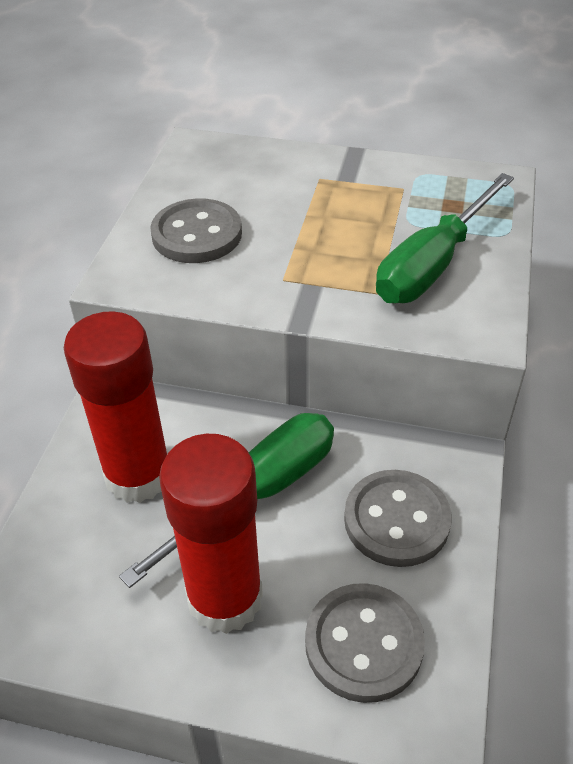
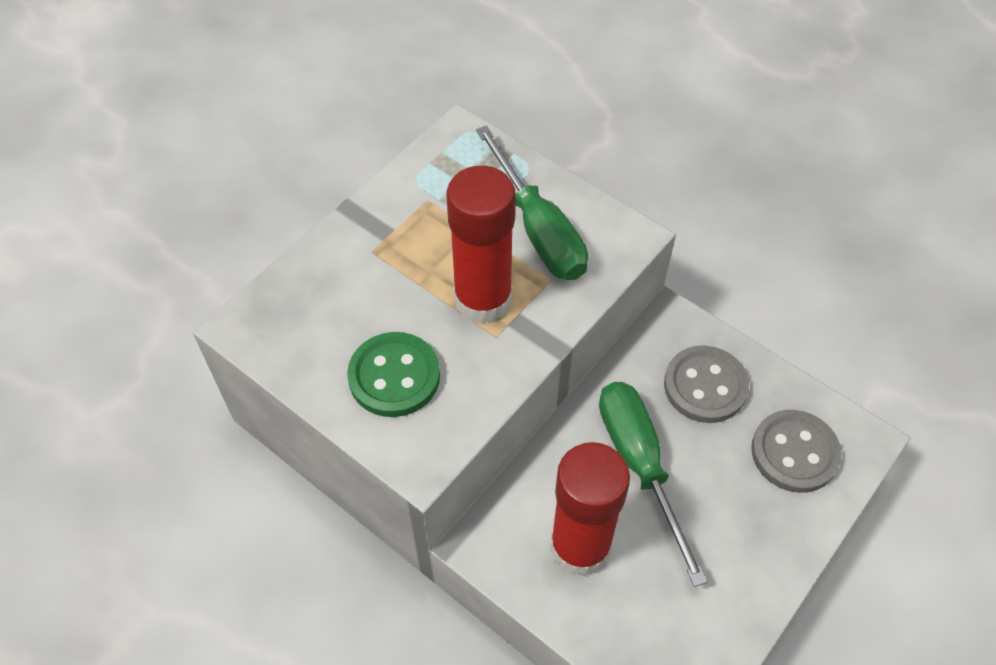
camera: 65 degrees left, 10 degrees up
grey button [150,198,242,263] -> green button [347,332,440,417]
red glue stick [159,434,263,634] -> red glue stick moved to [447,166,516,324]

